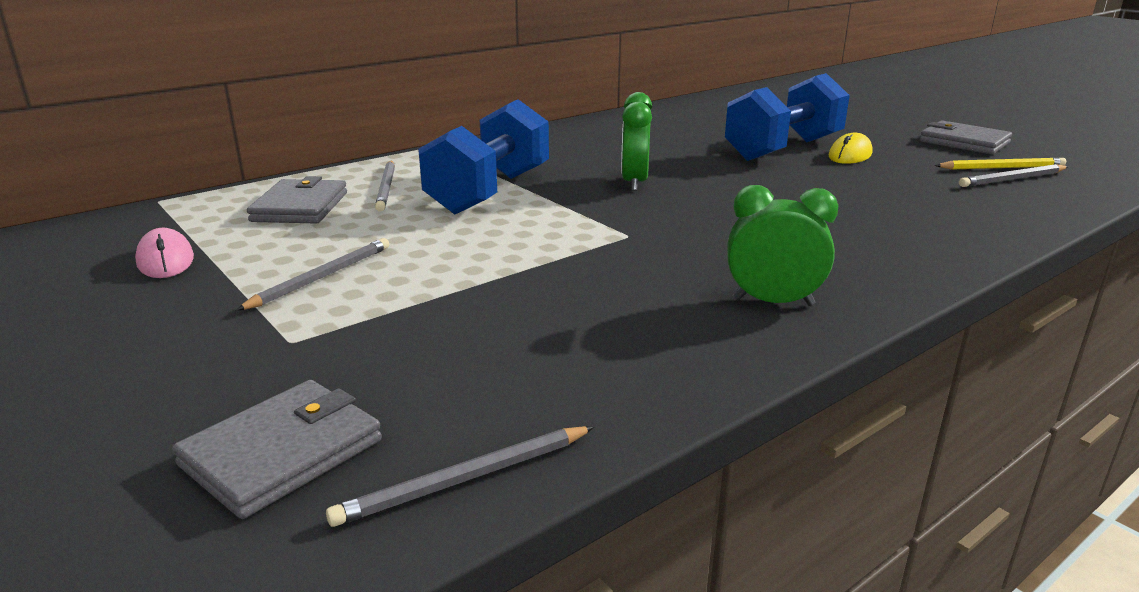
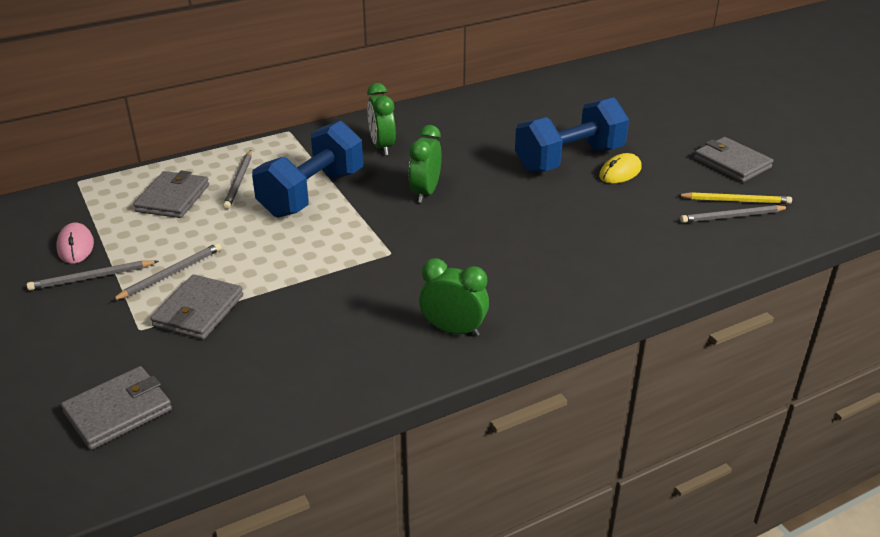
camera: 10 degrees right, 10 degrees up
grey pencil [326,426,594,527] -> grey pencil moved to [27,260,159,290]
none -> grey wallet [151,274,243,340]
none -> green clock [367,83,396,155]

